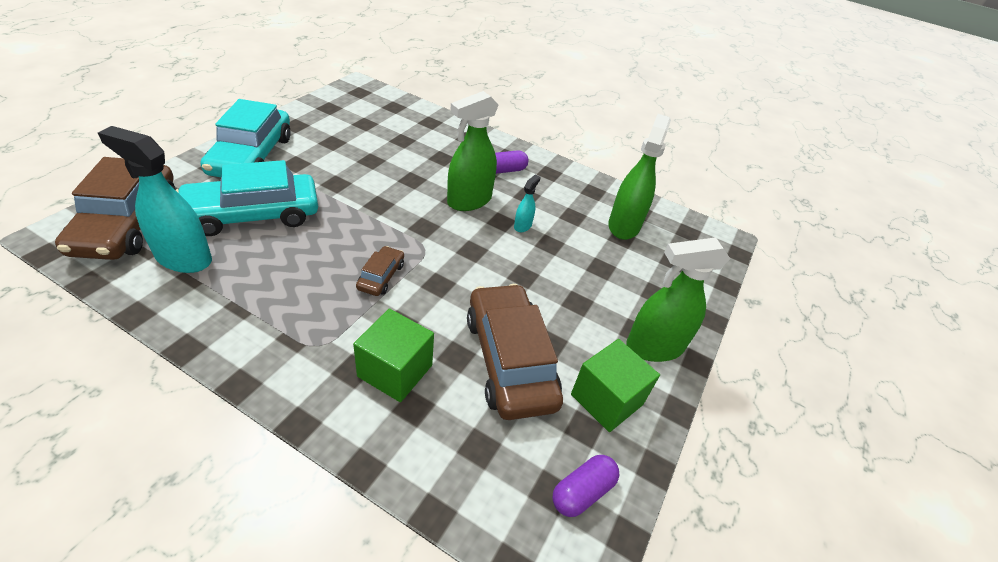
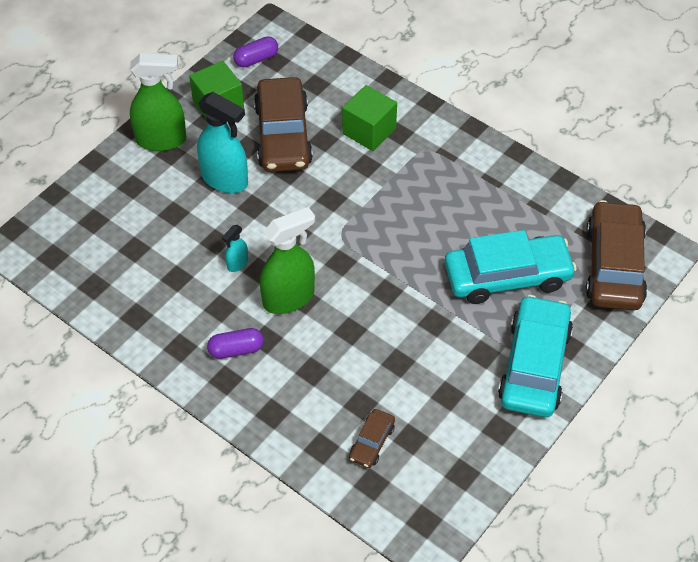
camera: 165 degrees left, 10 degrees up
turquoise spray bottle [98,126,212,273] -> turquoise spray bottle moved to [197,92,248,193]
brown car [356,246,404,296] -> brown car moved to [349,409,395,468]
green spray bottle [608,114,671,240] -> none

